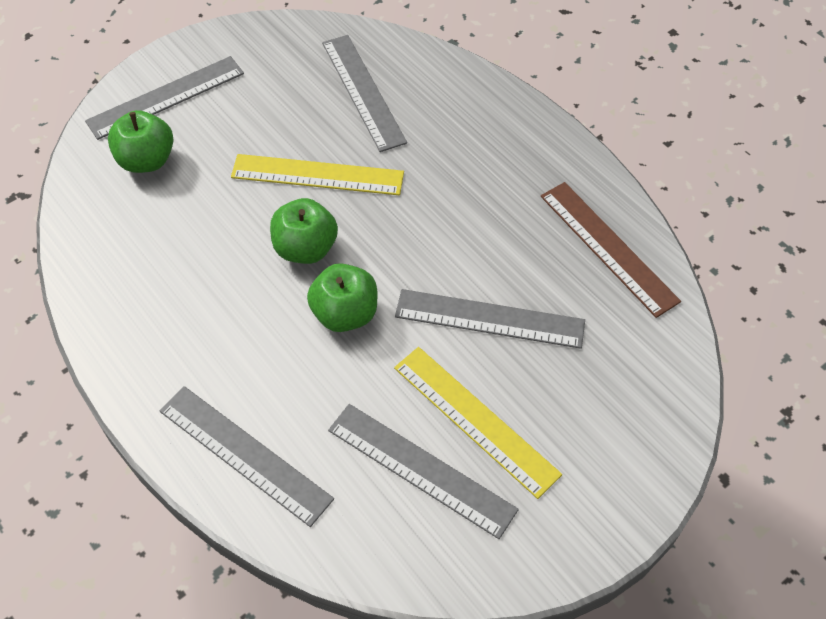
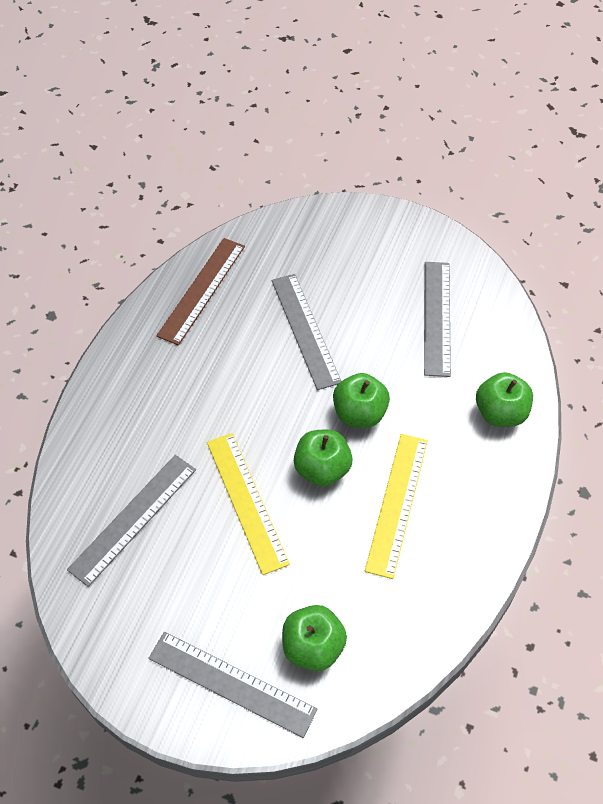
camera: 120 degrees left, 0 degrees up
grey ruler [160,386,334,527] -> green apple [476,372,533,427]
yellow ruler [394,347,562,499] -> yellow ruler moved to [365,434,428,579]

